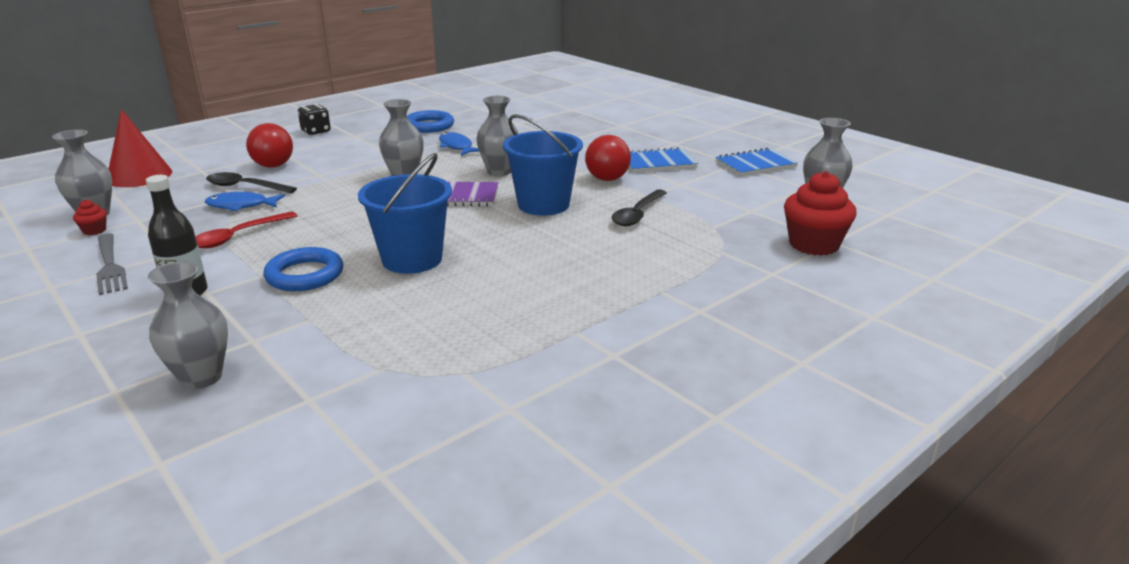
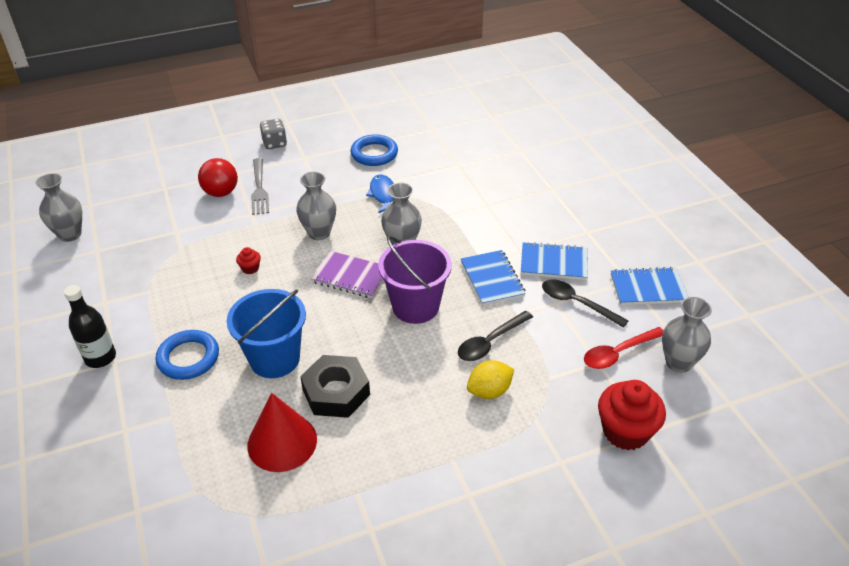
camera: 20 degrees right, 15 degrees up
red cupcake [73,200,107,235] -> red cupcake moved to [236,247,261,274]
grey fork [96,234,128,295] -> grey fork moved to [251,158,269,215]
red cone [109,109,172,187] -> red cone moved to [247,393,317,472]
grey vase [148,262,228,389] -> none
red spoon [195,212,297,248] -> red spoon moved to [584,327,663,369]
blue fish [205,192,285,211] -> none
black spoon [206,172,297,193] -> black spoon moved to [542,279,629,328]
black dice [298,104,331,135] -> grey dice [260,119,287,149]
blue bucket [503,114,583,216] -> purple bucket [378,236,452,324]
red ball [585,135,631,181] -> blue notebook [461,250,526,306]
none -> black nut [300,355,370,418]
none -> yellow lemon [467,360,514,399]

